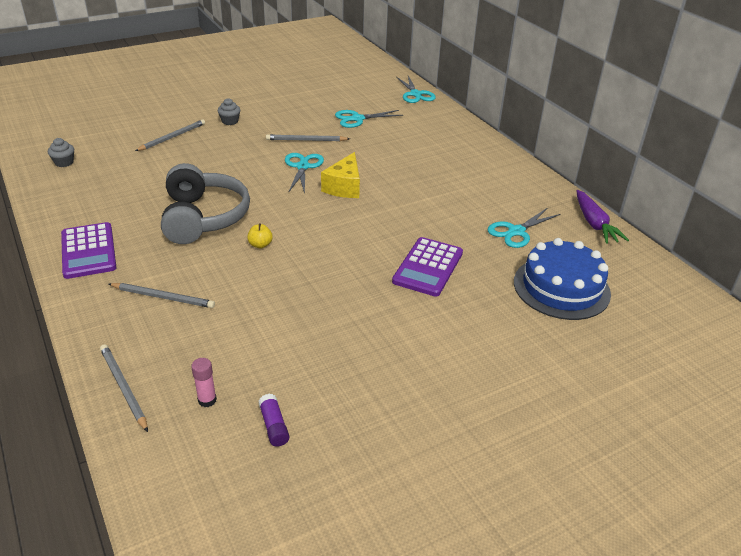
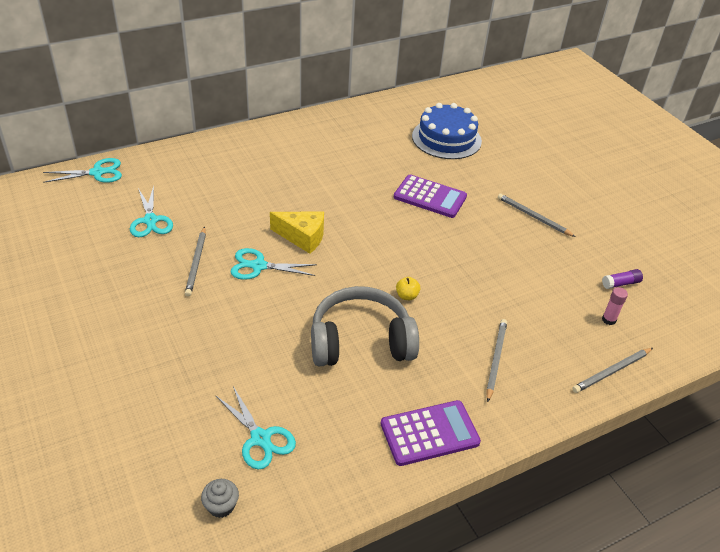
camera: 90 degrees left, 5 degrees up
grey pencil [135,119,205,151] -> grey pencil moved to [498,194,576,237]
grey cupcake [218,98,240,125] -> none
turquoise scissors [487,208,560,248] -> turquoise scissors moved to [215,386,296,470]
purple carrot [576,190,629,244] -> none

